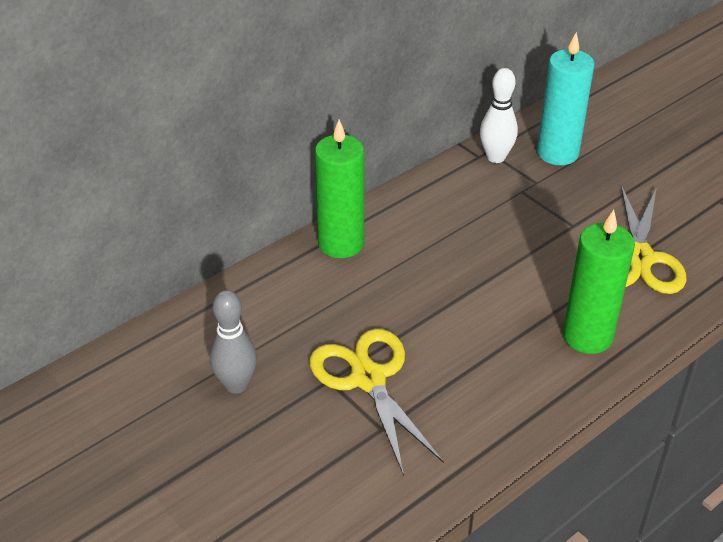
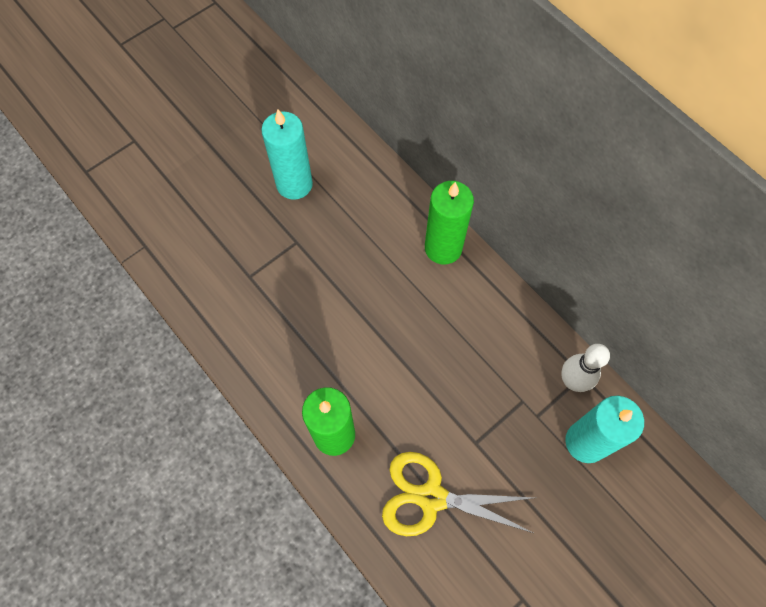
camera: 90 degrees right, 25 degrees up
grey bowling pin [210,290,257,394] -> turquoise candle [261,109,313,200]
yellow scissors [309,329,444,476] -> none

